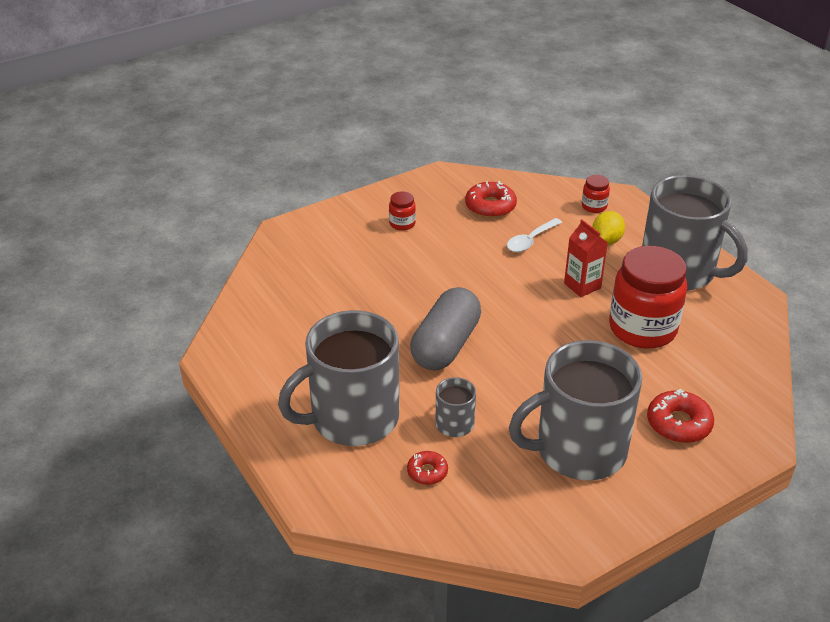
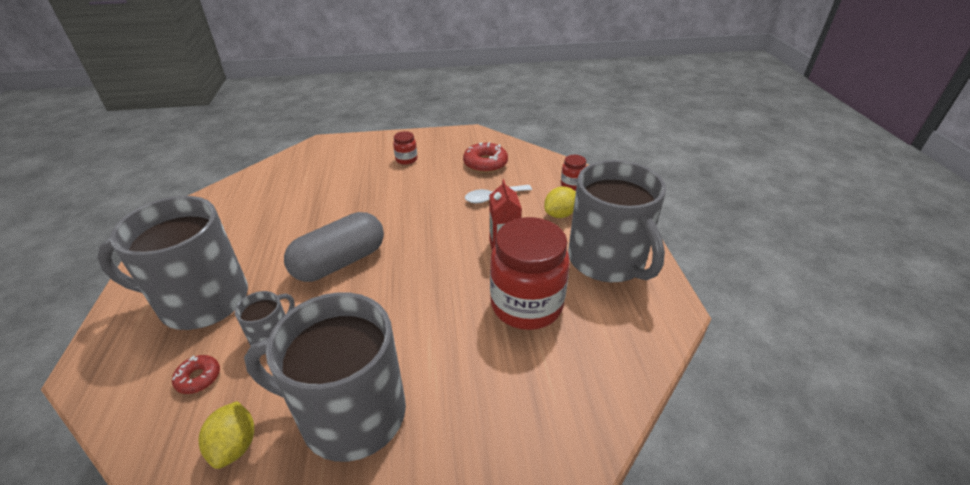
camera: 25 degrees right, 0 degrees up
red donut [647,389,714,443] -> none
none -> yellow lemon [199,401,254,469]

